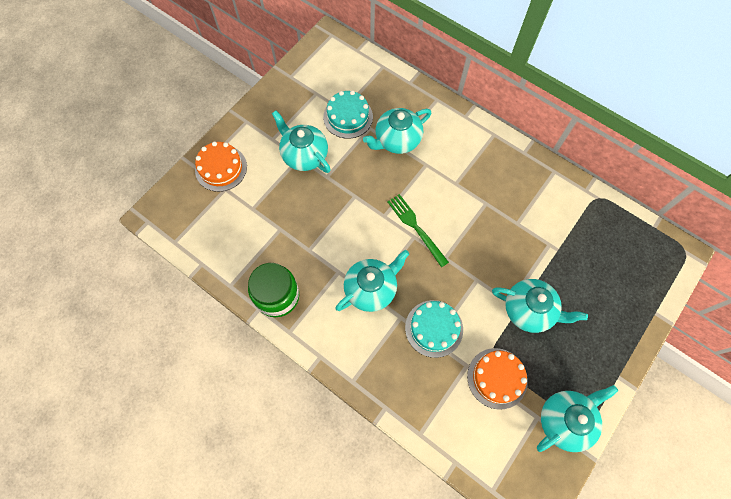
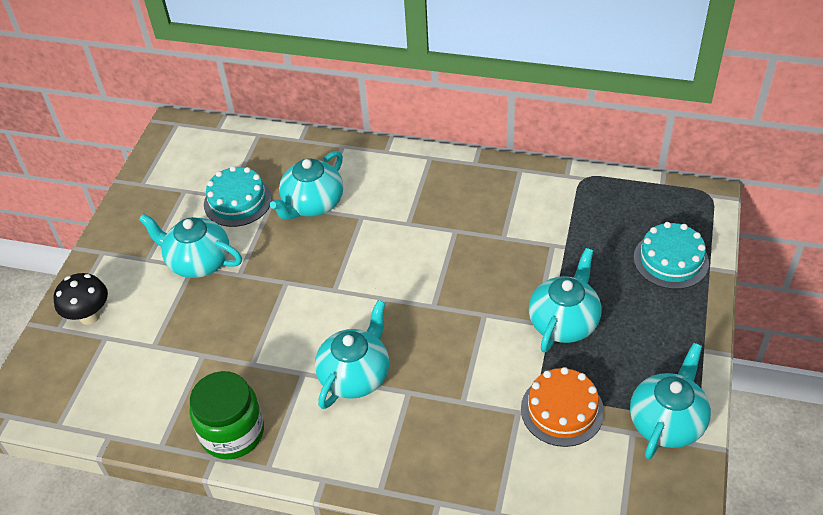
camera: 20 degrees left, 20 degrees down
orange cake [195,141,247,192] -> black mushroom [54,273,108,325]
green fork [387,194,449,267] -> none
turquoise cake [405,300,463,358] -> turquoise cake moved to [634,222,709,289]
turquoise teapot [492,279,588,333] -> turquoise teapot turned 60 degrees counterclockwise [529,248,602,353]

